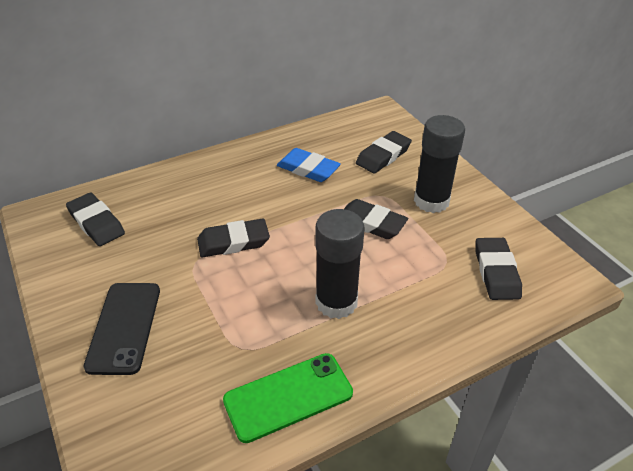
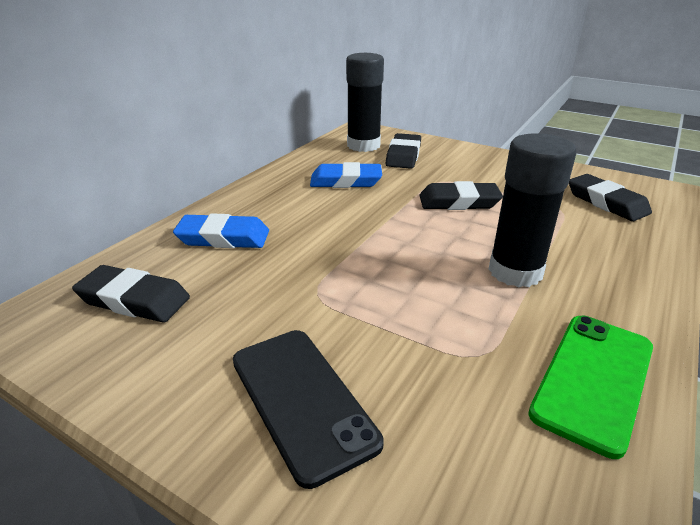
camera: 30 degrees left, 10 degrees down
black eraser [197,219,270,257] -> none
black glue stick [414,115,465,213] -> black glue stick moved to [346,53,384,152]
none -> blue eraser [173,213,269,248]

